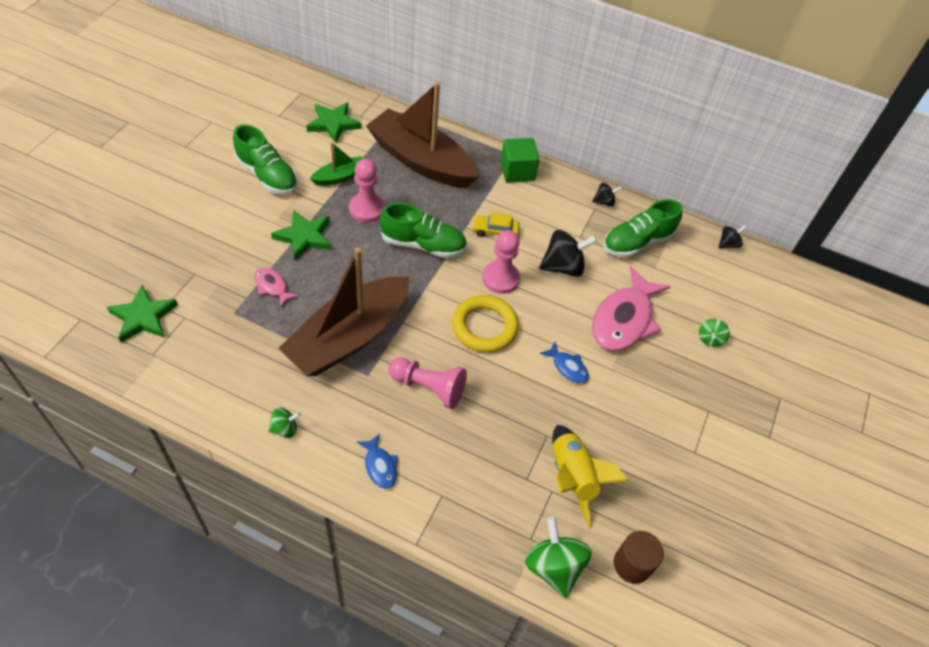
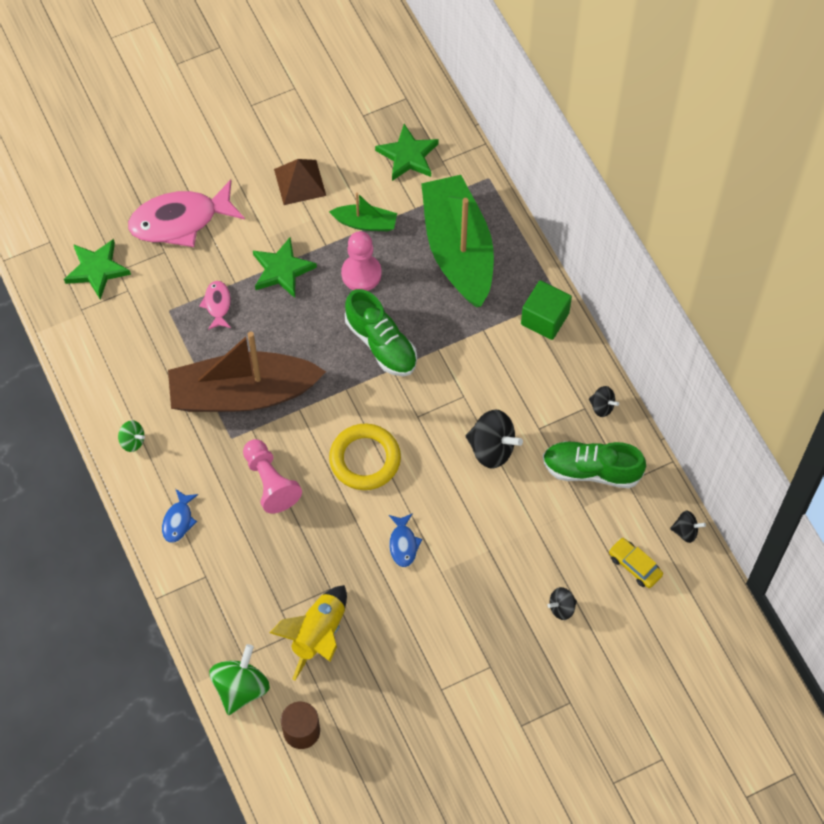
camera: 45 degrees right, 10 degrees up
green shoe [233,124,298,195] -> brown pyramid [274,159,326,205]
brown boat [366,82,479,188] -> green boat [421,175,494,307]
yellow car [471,212,520,237] -> yellow car moved to [609,538,663,588]
pink pawn [482,230,520,294] -> none
pink fish [592,266,670,351] -> pink fish moved to [128,180,245,247]
green spinning top [699,319,730,347] -> black spinning top [547,587,577,620]

